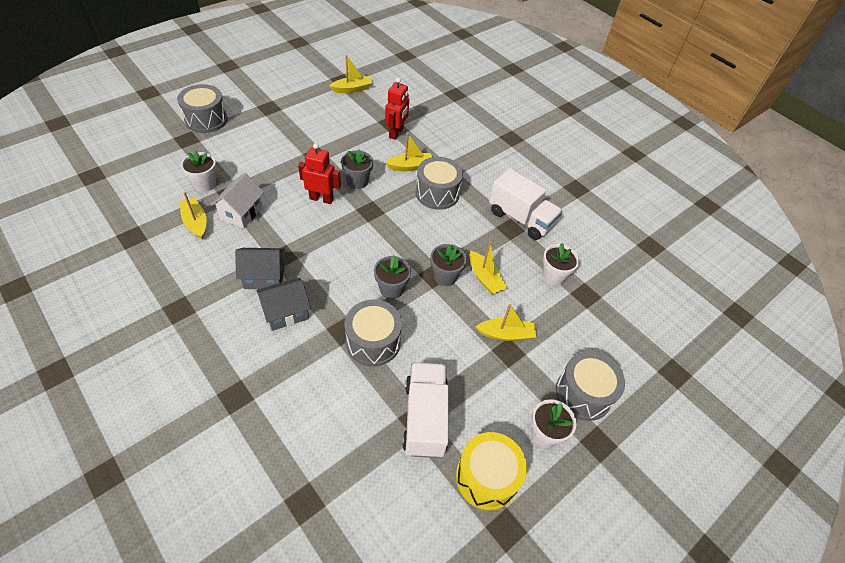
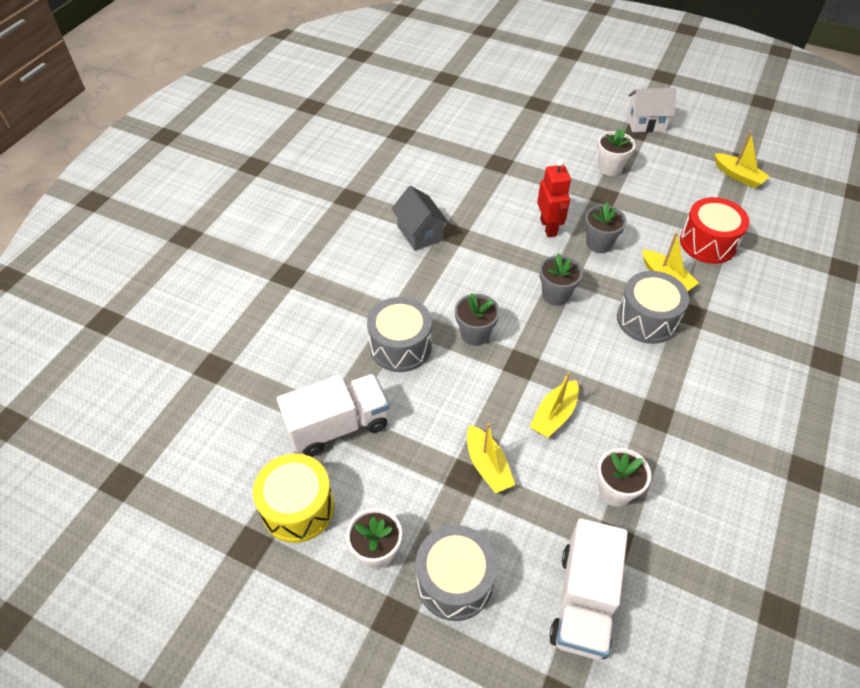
camera: 70 degrees right, 0 degrees up
grey drum [177,84,228,133] -> none
yellow boat [180,192,206,239] -> none
white flower pot [181,150,216,192] -> white flower pot moved to [597,128,635,176]
white house [211,173,264,229] -> white house moved to [627,88,676,132]
grey house [256,278,311,331] -> none
red robot [385,78,409,140] -> red drum [680,197,749,264]
grey flower pot [430,244,467,286] -> grey flower pot moved to [539,253,583,306]
white truck [489,168,562,240] -> white truck moved to [549,518,628,660]

